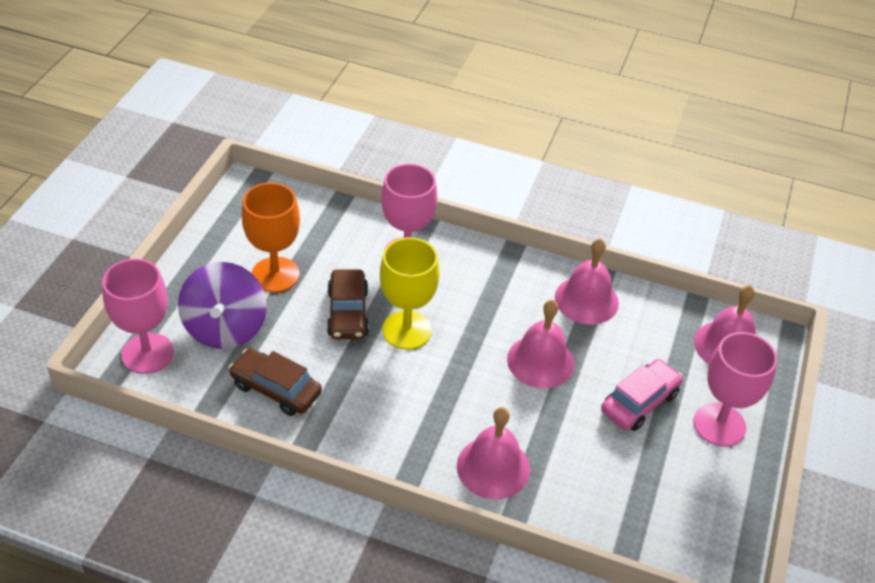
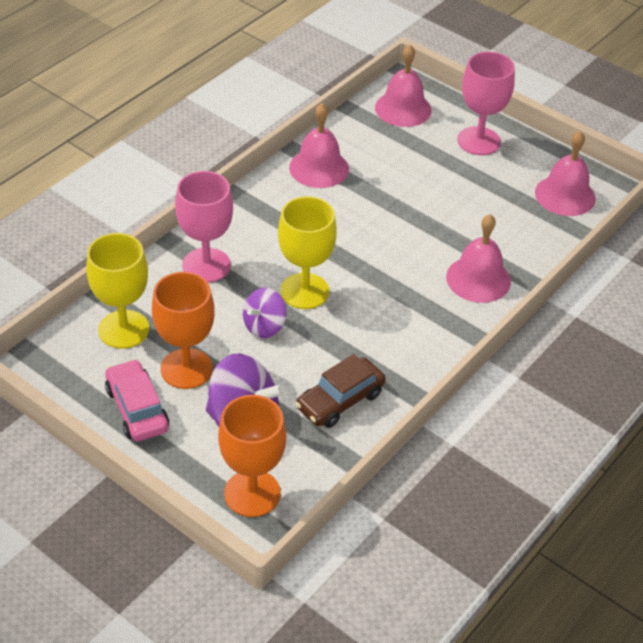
camera: 70 degrees left, 0 degrees up
pink goblet [102,259,174,374] -> orange goblet [218,395,286,517]
brown car [327,269,369,339] -> purple spinning top [243,288,286,338]
pink bell [507,299,575,388] -> pink bell moved to [535,131,596,216]
pink car [601,359,683,431] -> pink car moved to [105,359,169,441]
none -> yellow goblet [86,233,149,349]

